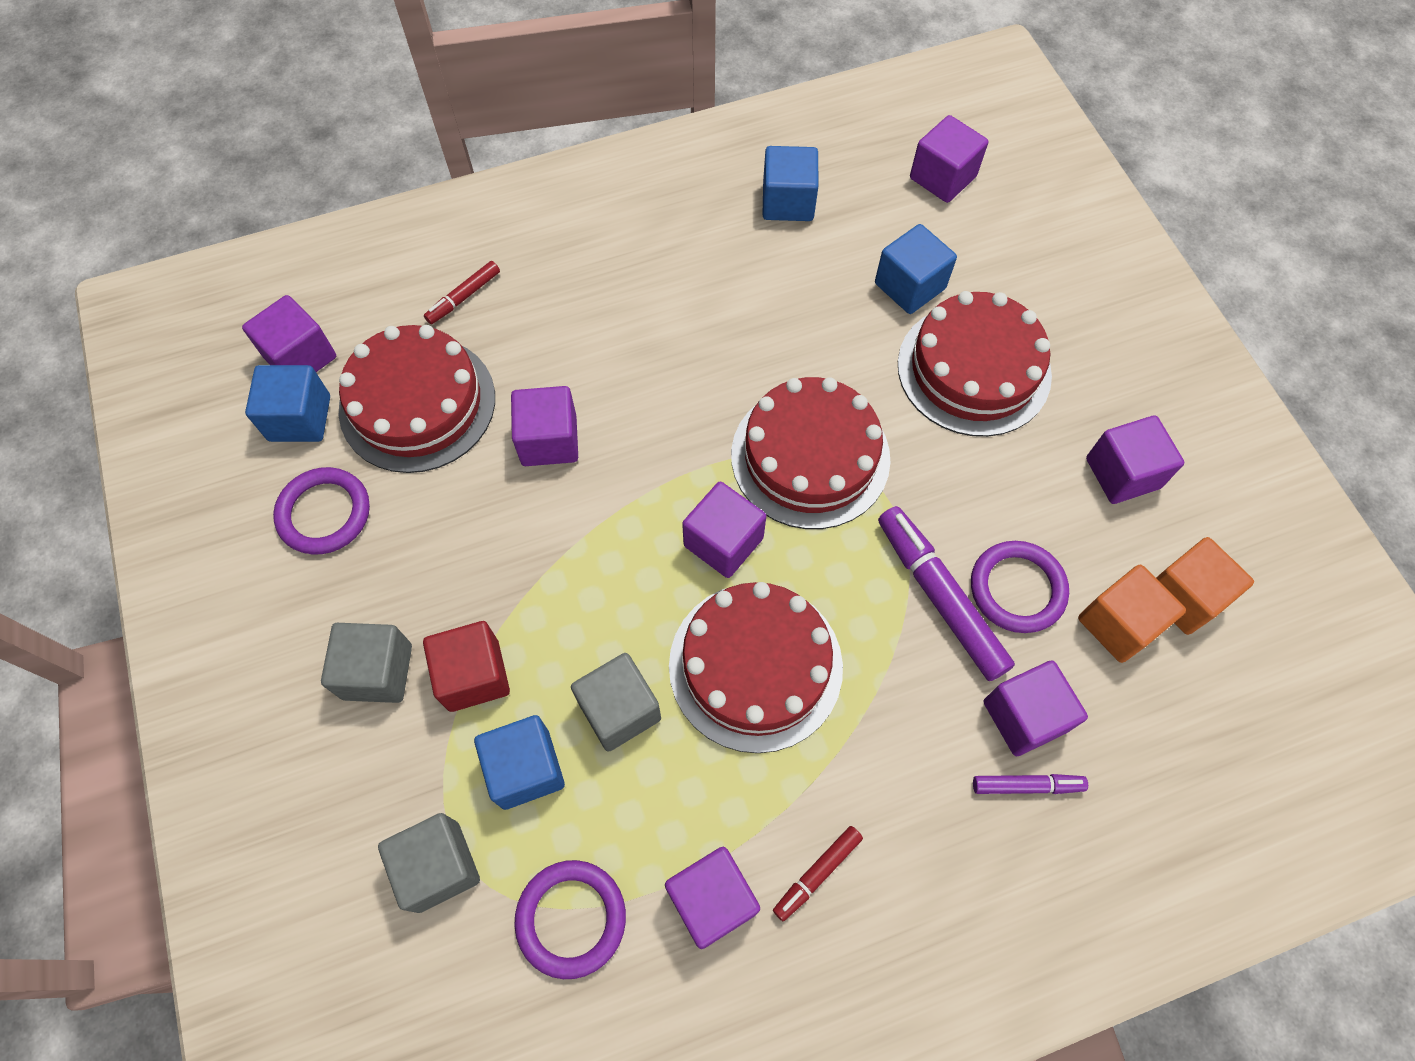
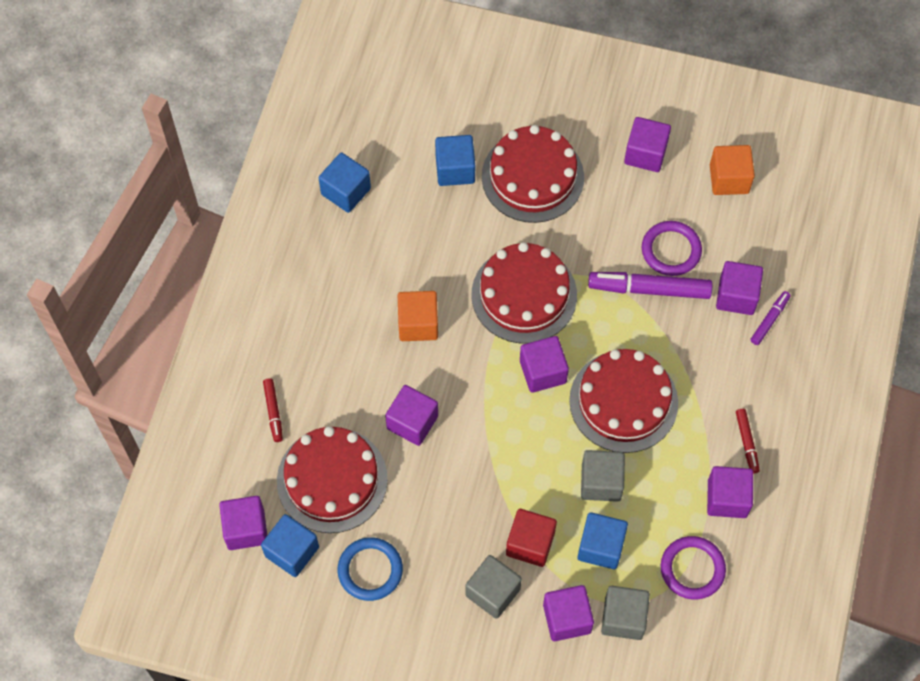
camera: 55 degrees left, 0 degrees up
purple ring [273,467,370,555] -> blue ring [338,537,403,601]
purple cube [910,115,988,203] -> purple cube moved to [543,585,594,641]
orange cube [1078,565,1186,663] -> orange cube moved to [398,291,438,341]

